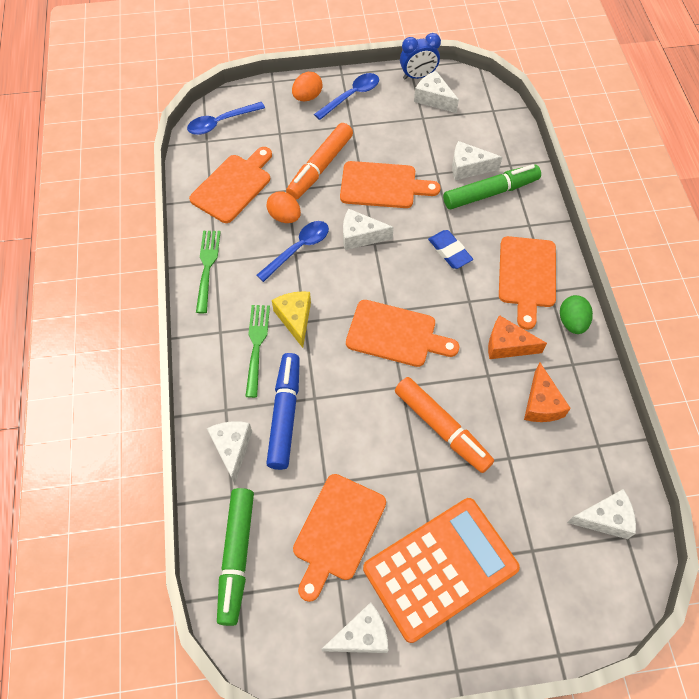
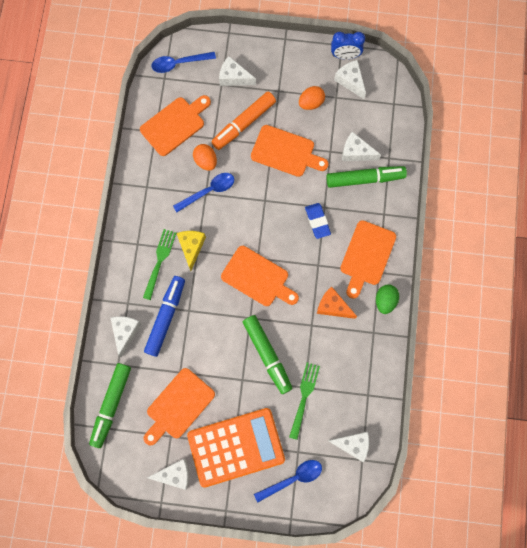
camera: 15 degrees right, 15 degrees up
green fork [196,231,221,313] -> green fork moved to [289,363,320,440]
orange egg [292,72,323,101] -> orange egg moved to [299,86,325,110]
blue spoon [314,73,379,120] -> blue spoon moved to [254,460,322,502]
white cheese [343,209,394,250] -> white cheese moved to [219,56,256,86]
orange marker [395,377,494,473] -> green marker [243,315,292,394]
orange cheese [524,362,571,422] -> none

